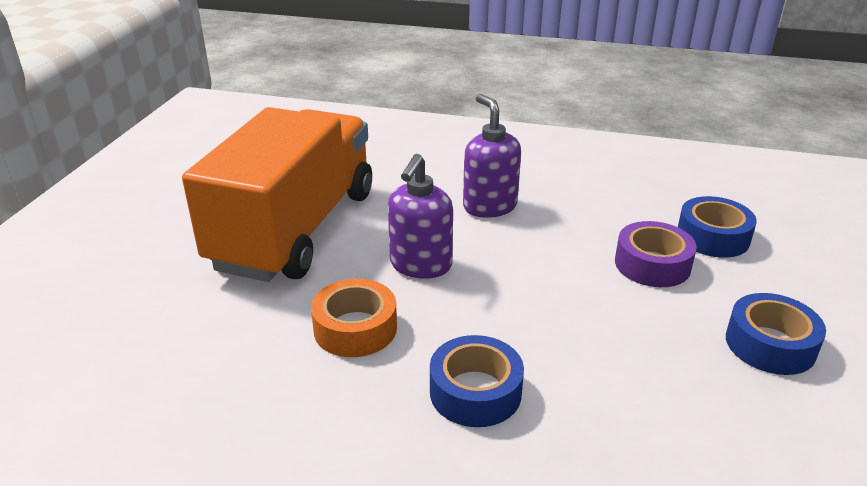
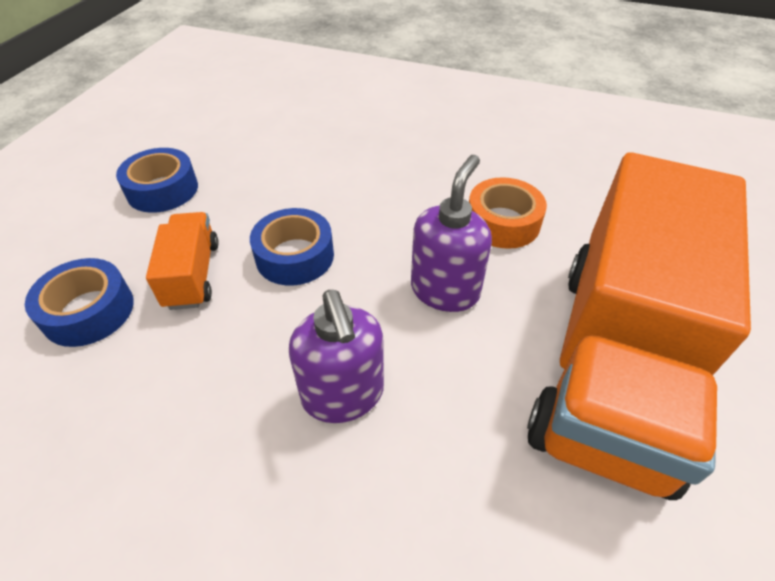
camera: 175 degrees left, 15 degrees up
blue tape [430,335,524,427] -> blue tape moved to [250,208,334,286]
purple tape [615,221,697,287] -> orange truck [146,212,219,310]

